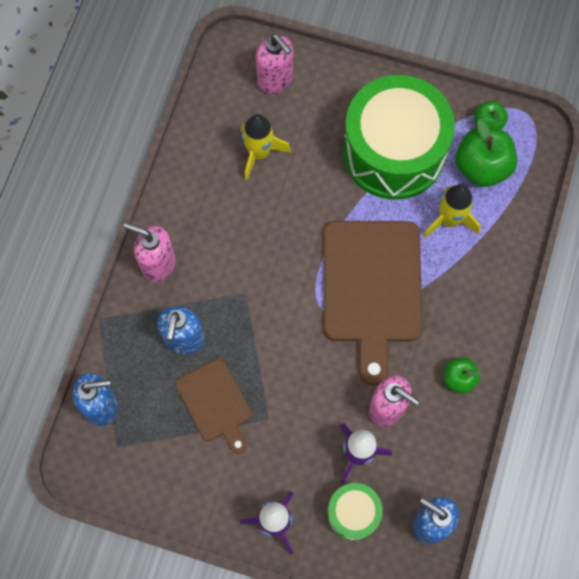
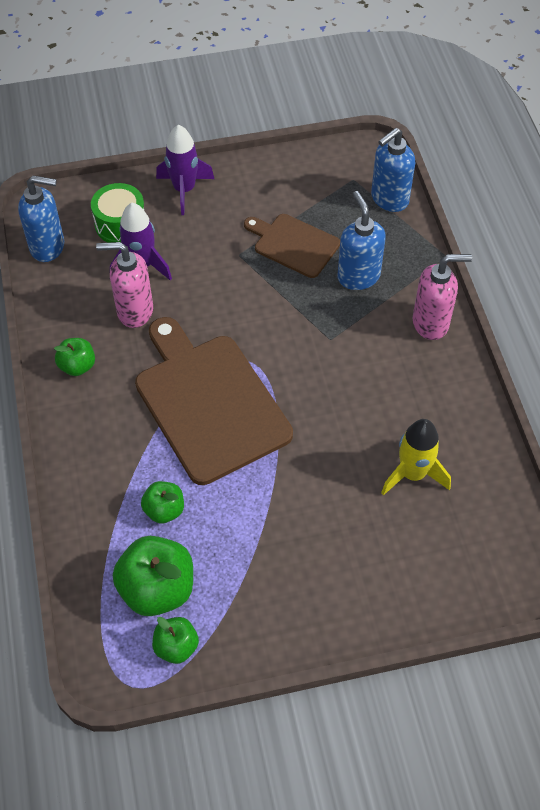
camera: 150 degrees right, 15 degrees down
pink soap dispenser [256,34,293,93] -> none
green drum [343,75,455,200] -> none
yellow rocket [423,184,481,238] -> green apple [141,481,184,524]

